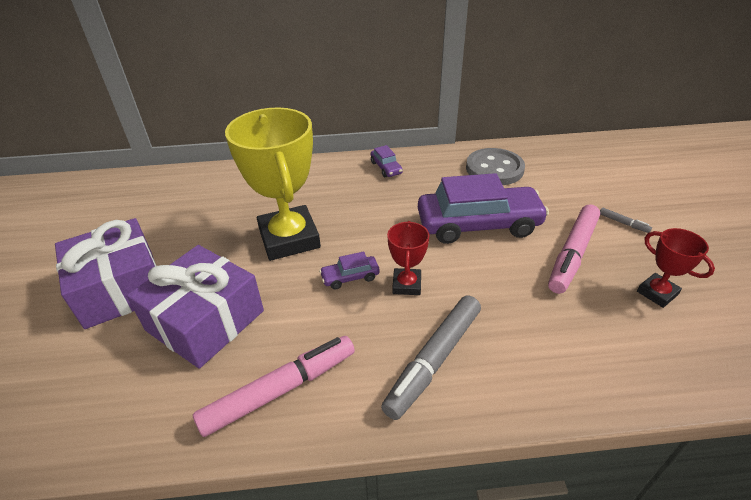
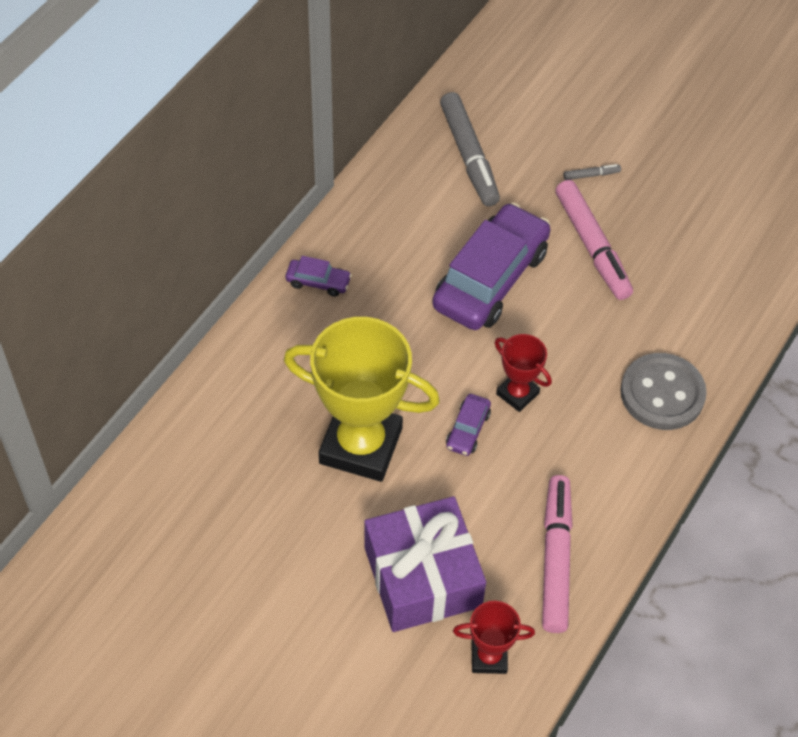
camera: 55 degrees left, 15 degrees up
purple gift [55,218,156,329] -> none
grey marker [381,295,481,420] -> grey marker moved to [440,92,500,207]
grey button [466,148,525,185] -> grey button moved to [620,353,707,430]
red trophy [637,228,715,308] -> red trophy moved to [453,601,535,674]

